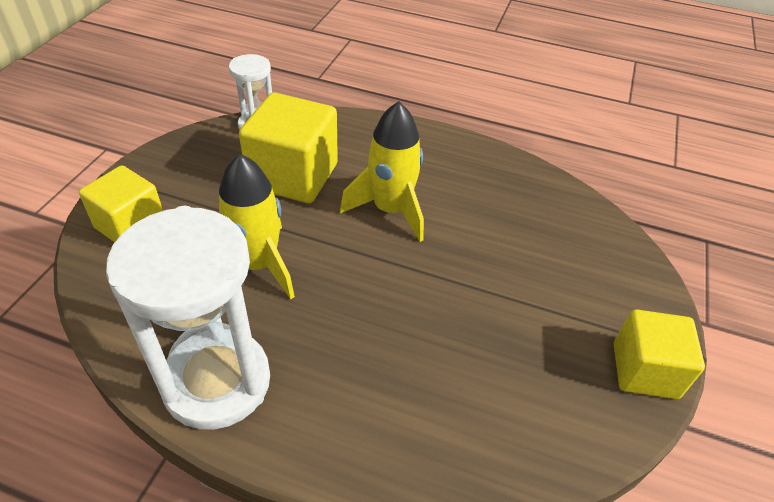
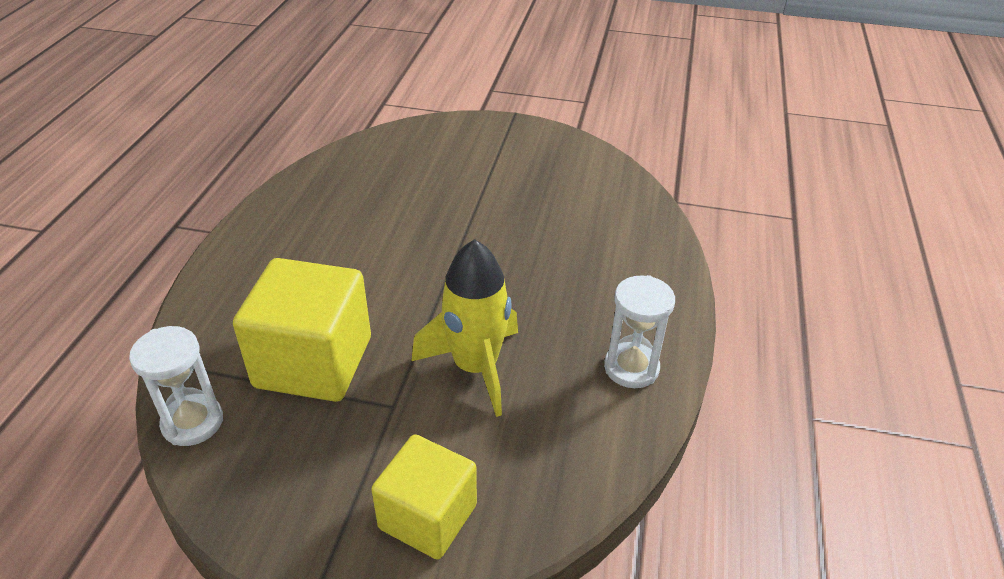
camera: 95 degrees left, 5 degrees down
white hourglass [106,206,270,430] -> white hourglass [604,275,675,388], size x0.53
yellow rocket [340,101,424,242] -> none
yellow cube [614,309,705,399] -> none

